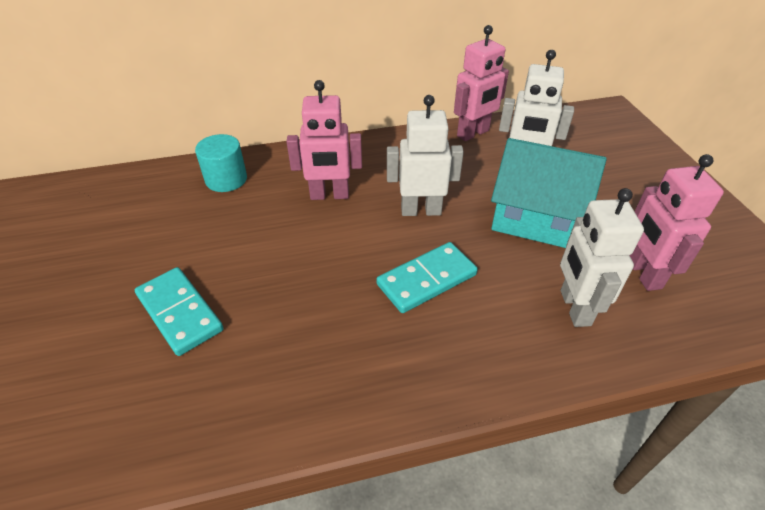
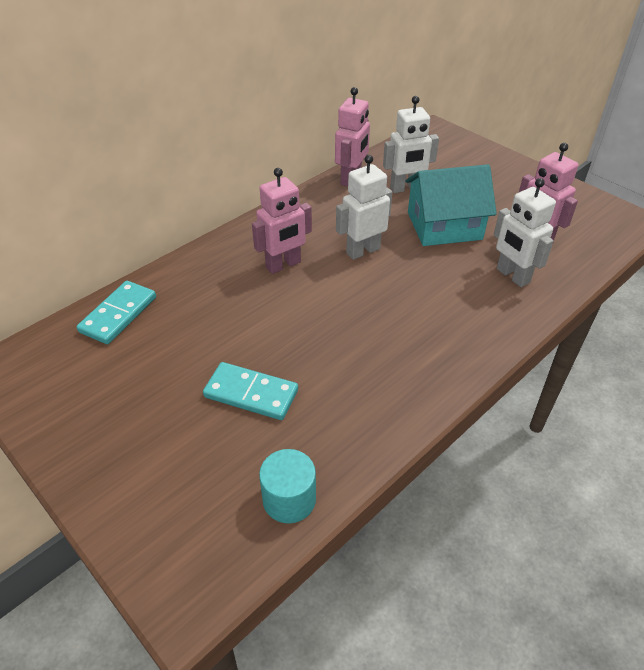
camera: 30 degrees left, 0 degrees up
turquoise cylinder [195,134,247,192] -> turquoise cylinder moved to [259,449,316,524]
turquoise domino [377,242,478,313] -> turquoise domino moved to [77,281,156,344]

